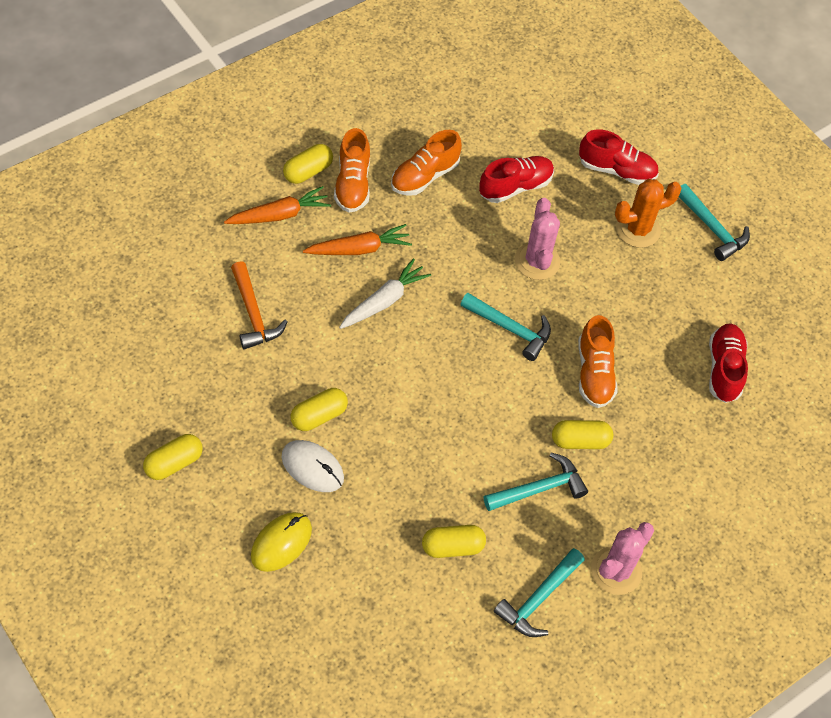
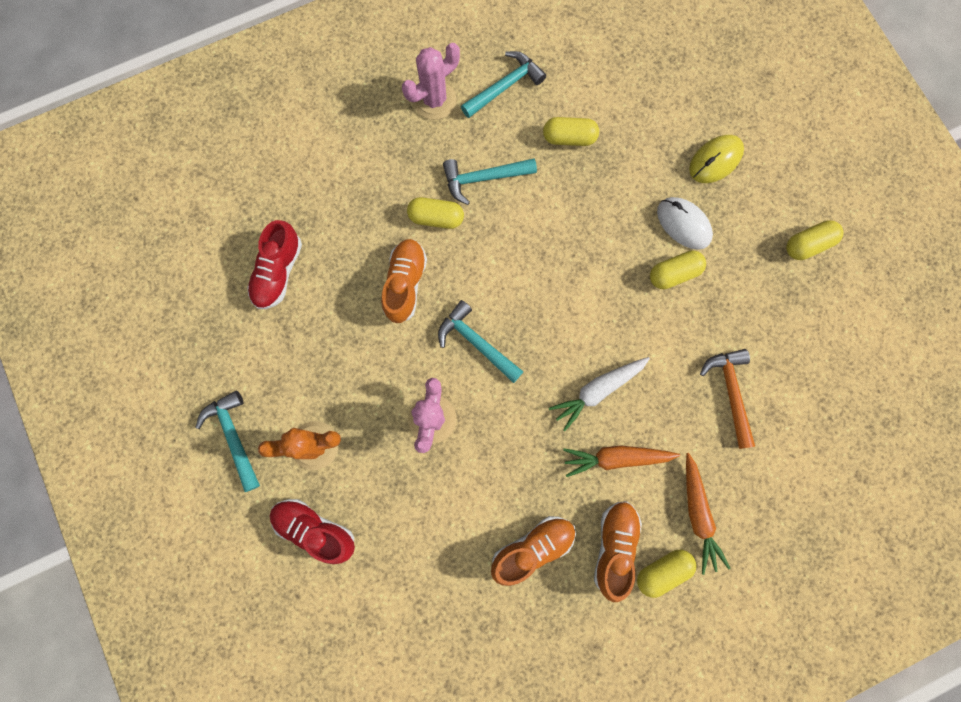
camera: 165 degrees left, 20 degrees up
orange carrot [224,186,331,224] -> orange carrot turned 90 degrees counterclockwise [686,453,730,575]
red shoe [479,156,554,203] -> none

